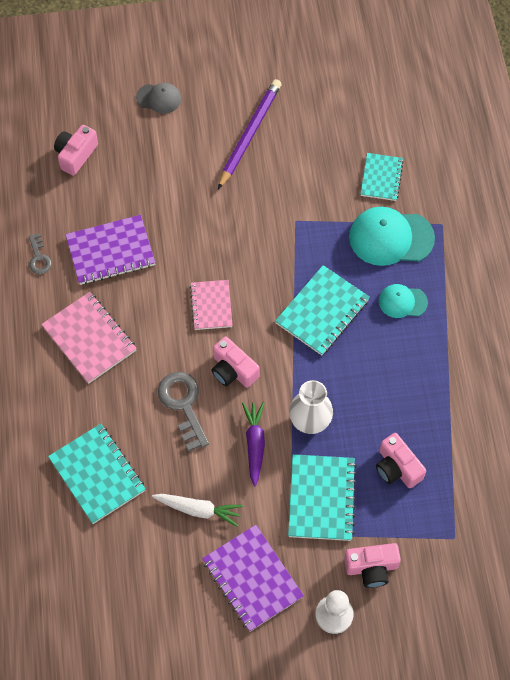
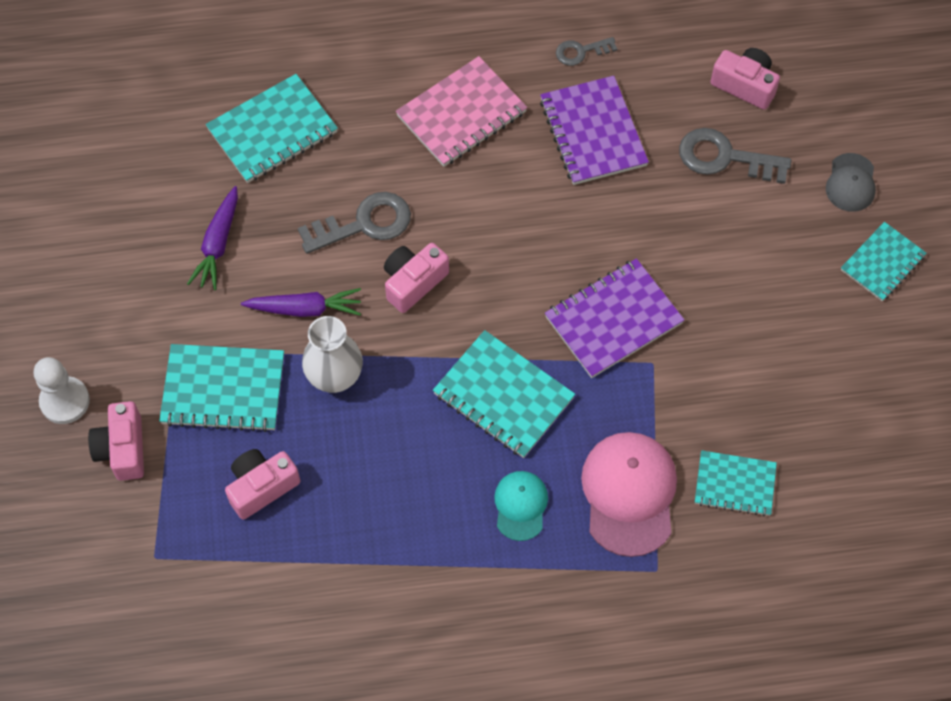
camera: 90 degrees right, 0 degrees up
white carrot [152,494,243,527] -> purple carrot [187,186,238,290]
pink notebook [190,280,233,330] -> none
purple notebook [202,525,304,632] -> purple notebook moved to [545,258,684,378]
purple pencil [218,79,281,189] -> none
turquoise cap [349,207,435,266] -> pink cap [581,432,677,557]
none -> grey key [679,128,791,184]
none -> turquoise notebook [841,222,926,301]

